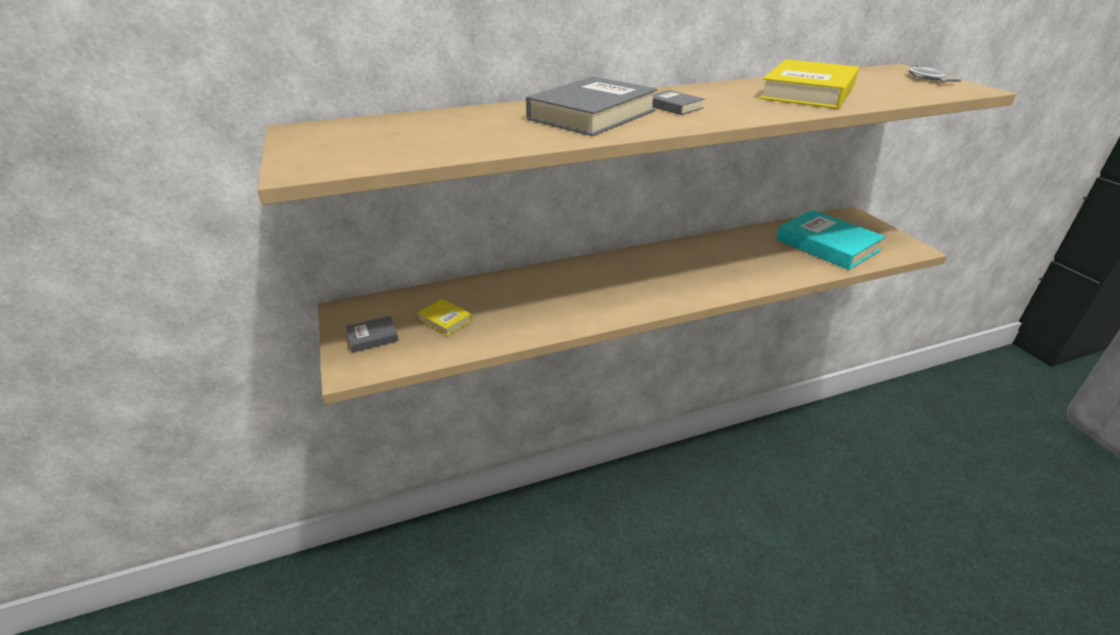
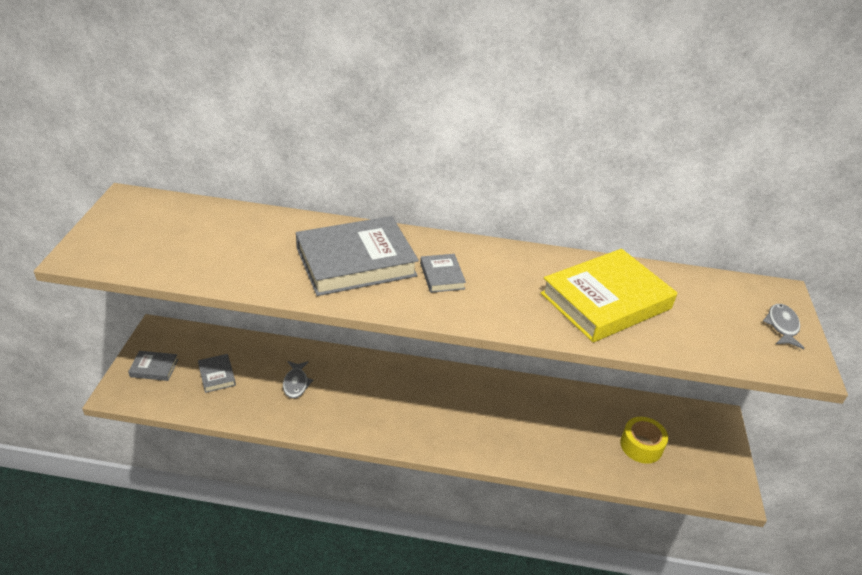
camera: 25 degrees right, 5 degrees up
yellow book [418,299,472,336] -> grey book [198,354,236,393]
turquoise book [776,210,886,270] -> yellow tape [620,417,668,464]
none -> grey fish [283,361,313,399]

